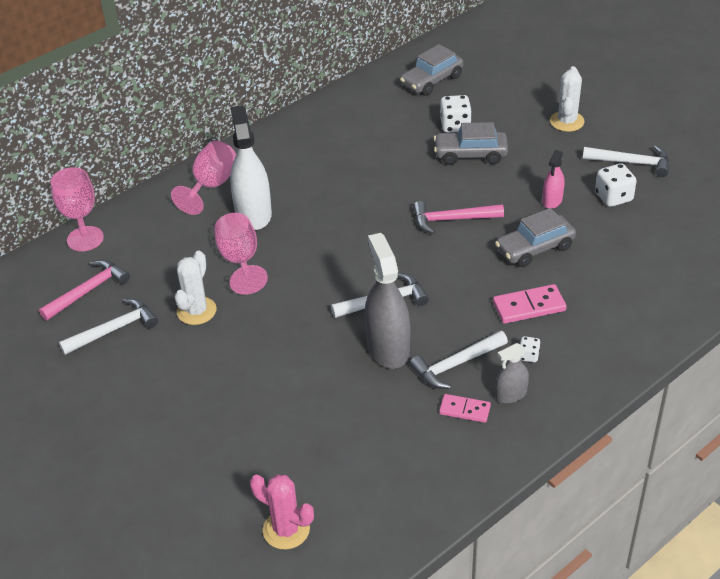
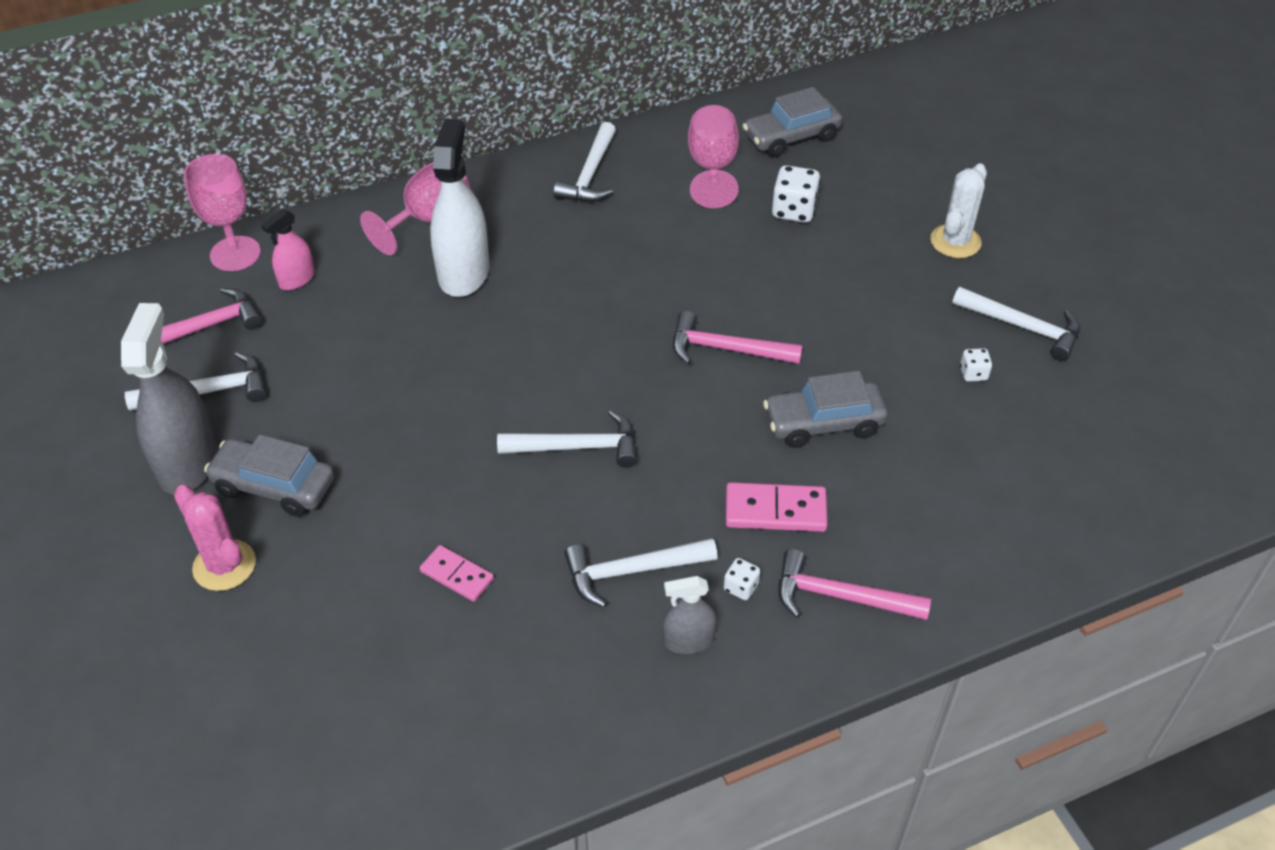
camera: 15 degrees right, 5 degrees up
white cactus [175,251,216,325] -> none
pink goblet [214,213,268,295] -> pink goblet moved to [688,105,739,208]
pink cactus [250,474,314,550] -> pink cactus moved to [174,485,256,591]
grey spray bottle [365,233,410,369] -> grey spray bottle moved to [121,303,217,495]
grey car [434,122,508,165] -> grey car moved to [204,434,334,517]
pink domino [439,394,491,423] -> pink domino moved to [420,545,494,602]
pink spray bottle [542,150,565,209] -> pink spray bottle moved to [261,210,315,290]
white dice [595,163,636,207] -> white dice [960,348,992,382], size x0.55
none -> white hammer [553,122,616,202]
none -> pink hammer [778,549,931,620]

